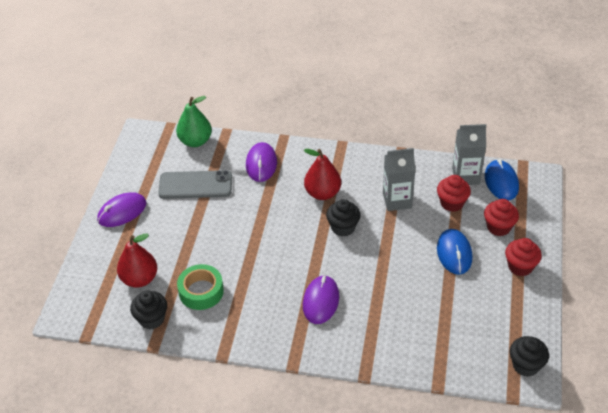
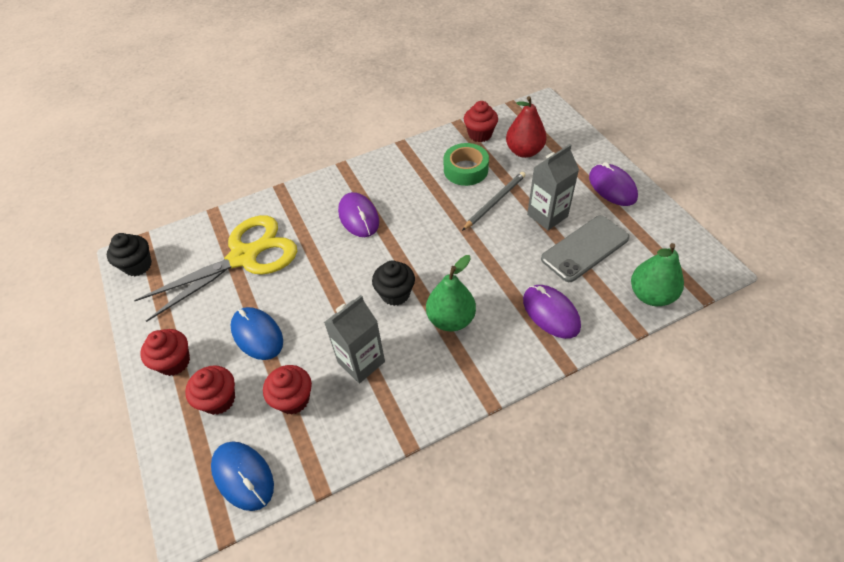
camera: 145 degrees right, 5 degrees up
purple mouse [97,192,146,227] -> purple mouse turned 45 degrees counterclockwise [589,162,638,206]
black cupcake [130,291,167,329] -> red cupcake [464,101,498,142]
red pear [304,149,341,200] -> green pear [426,255,476,332]
grey carton [452,124,486,185] -> grey carton moved to [527,144,579,230]
none -> yellow scissors [134,215,297,322]
none -> grey pencil [462,172,525,231]

